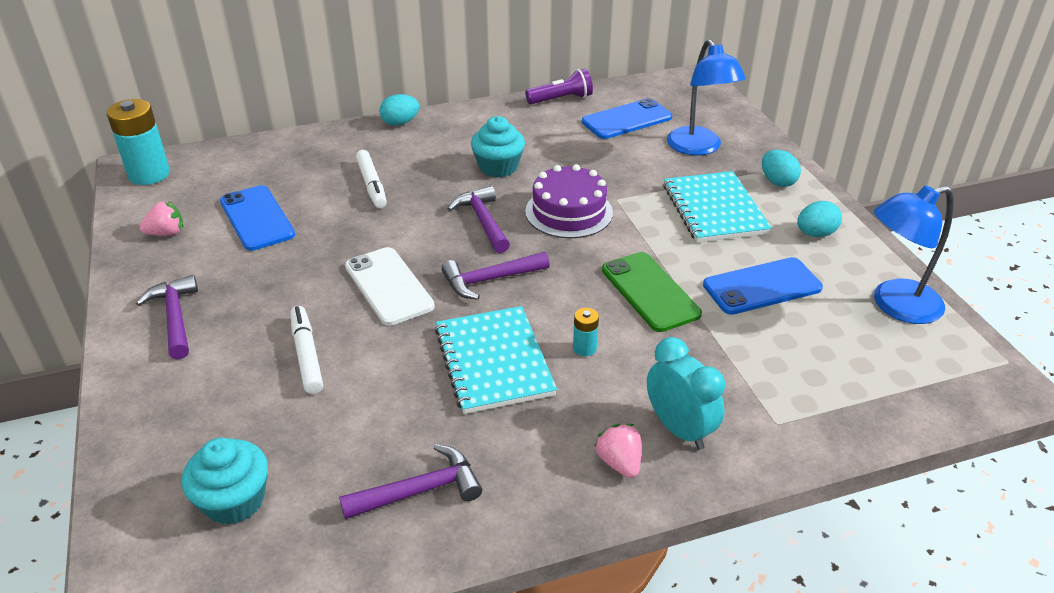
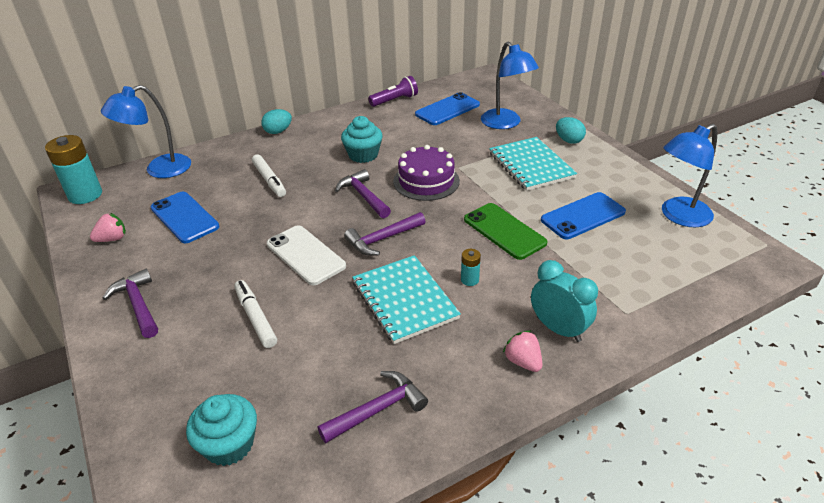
camera: 10 degrees left, 0 degrees up
turquoise egg [797,201,842,237] -> none
none -> blue lamp [101,85,191,178]

